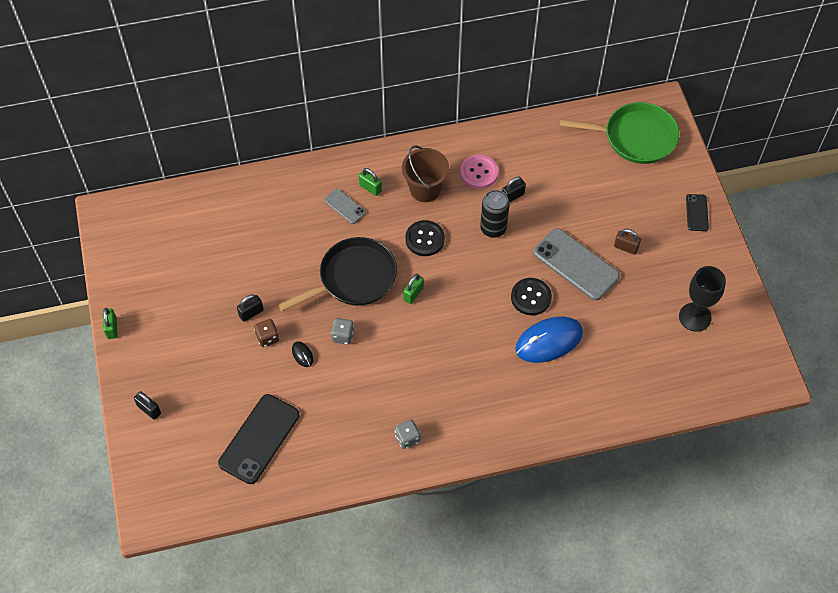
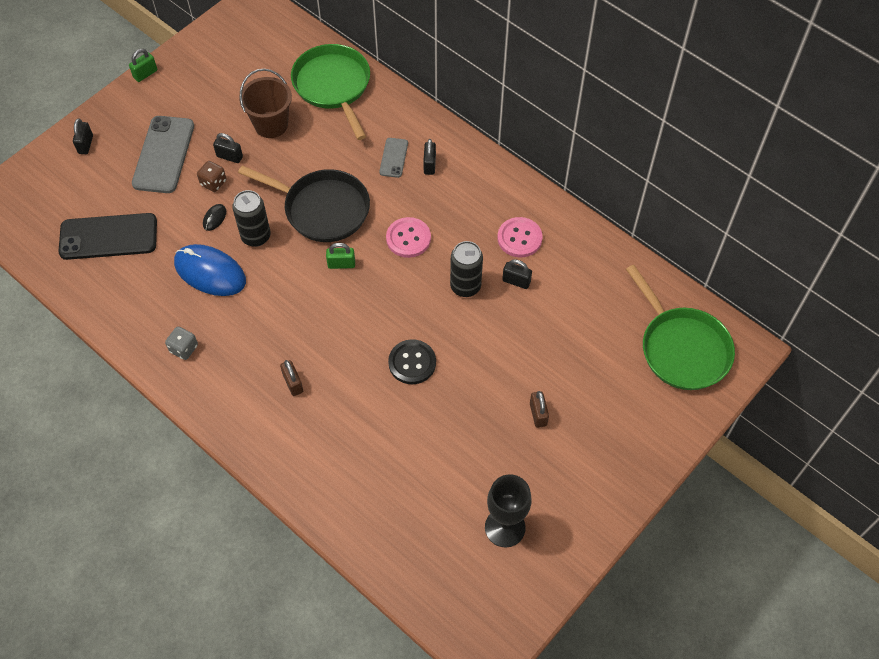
camera: 55 degrees right, 0 degrees up
grey dice [331,318,354,345] -> black can [232,190,271,247]
green padlock [359,168,382,196] -> black padlock [423,139,436,175]
brown bucket [402,145,449,202] -> brown bucket moved to [239,69,292,138]
black button [405,220,445,256] -> pink button [386,217,431,258]
blue mouse [515,317,583,363] -> blue mouse moved to [174,244,246,296]
grey phone [533,228,620,300] -> grey phone moved to [132,116,194,193]
black phone [686,194,709,231] -> none
none -> brown padlock [280,360,303,396]
none -> green pan [291,44,370,140]

